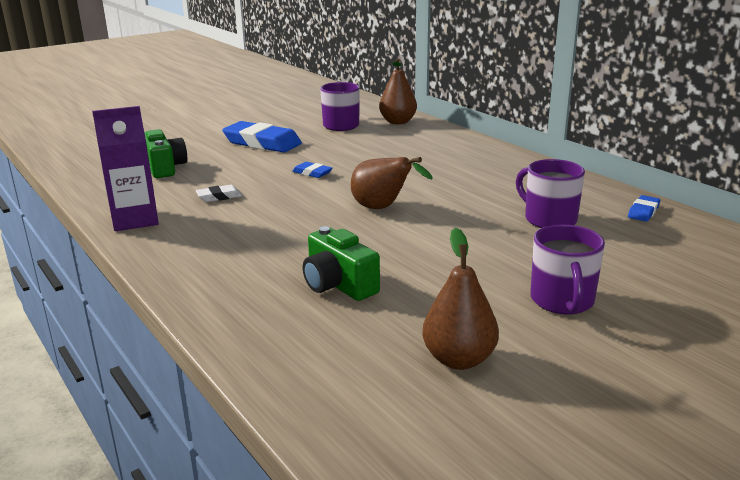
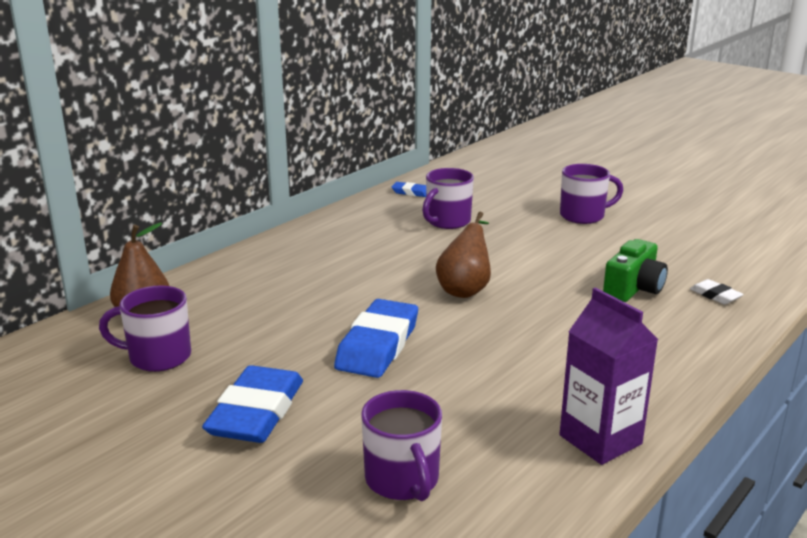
camera: 105 degrees left, 0 degrees up
green camera [144,129,188,178] -> purple mug [361,390,442,501]
white eraser [196,185,242,202] -> white eraser moved to [690,279,744,305]
blue eraser [292,162,333,178] -> blue eraser [334,299,418,378], size x2.12
brown pear [422,228,499,370] -> none

